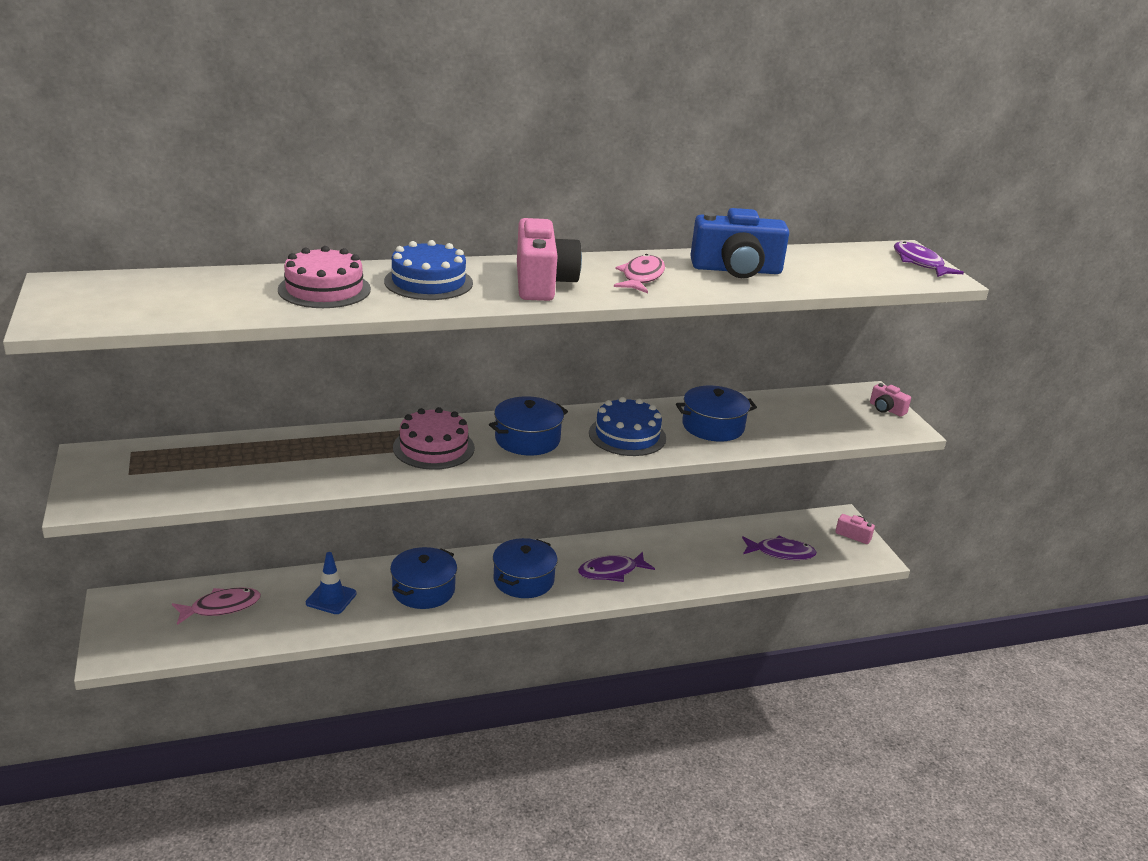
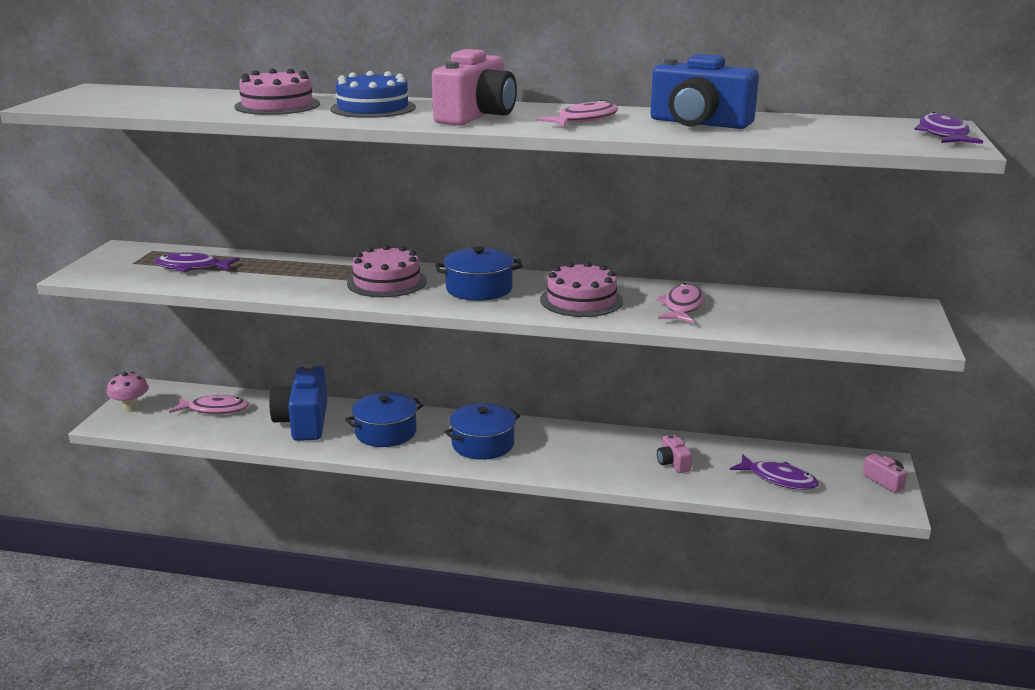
camera: 30 degrees right, 5 degrees down
blue traffic cone [306,552,357,614] -> blue camera [269,364,327,441]
purple fish [578,551,655,582] -> purple fish moved to [155,252,240,272]
blue cake [589,397,666,456] -> pink cake [540,261,623,317]
blue pot [676,386,757,442] -> pink fish [656,283,705,323]
pink camera [870,383,911,416] -> pink camera moved to [657,434,692,473]
none -> pink mushroom [107,372,149,412]

